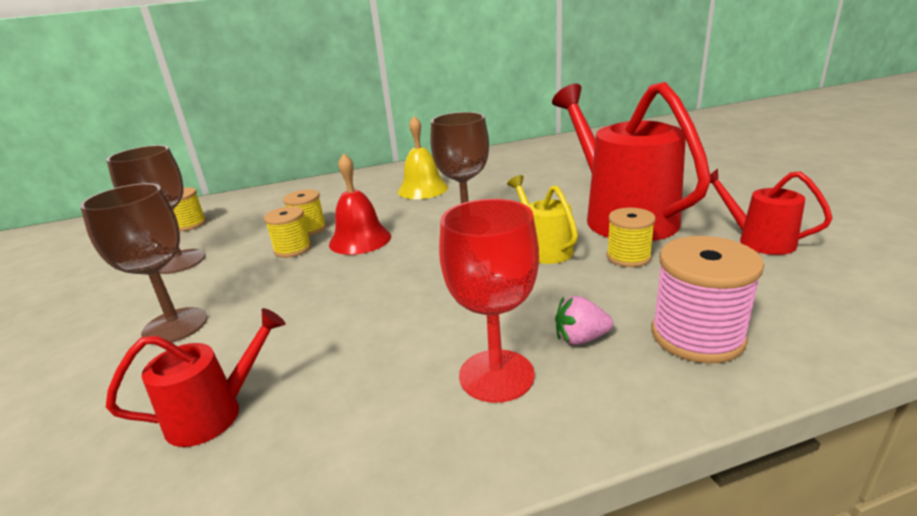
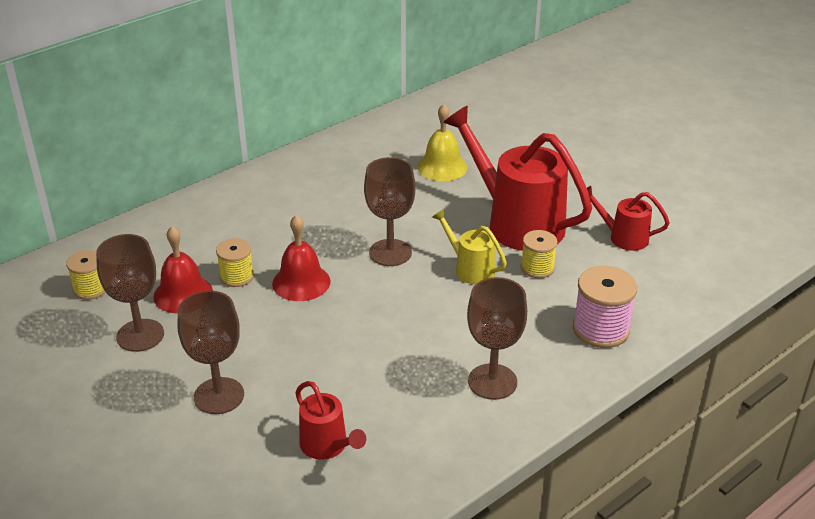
camera: 25 degrees left, 10 degrees up
red watering can [106,308,286,447] -> red watering can turned 105 degrees clockwise [295,381,366,460]
yellow spool [264,206,312,258] -> none
yellow bell [398,116,448,199] -> yellow bell moved to [417,104,468,181]
red goblet [439,199,539,403] -> brown goblet [467,277,527,400]
pink strawberry [555,296,613,345] -> none
none -> red bell [153,226,213,314]

